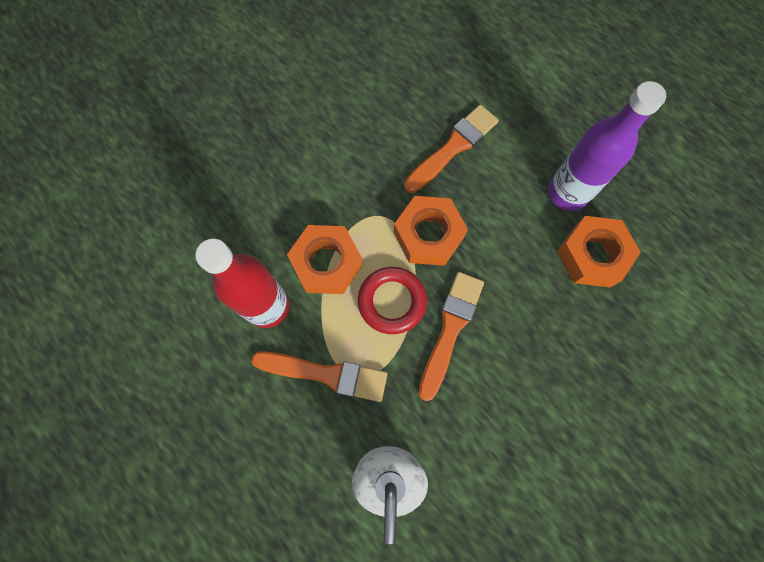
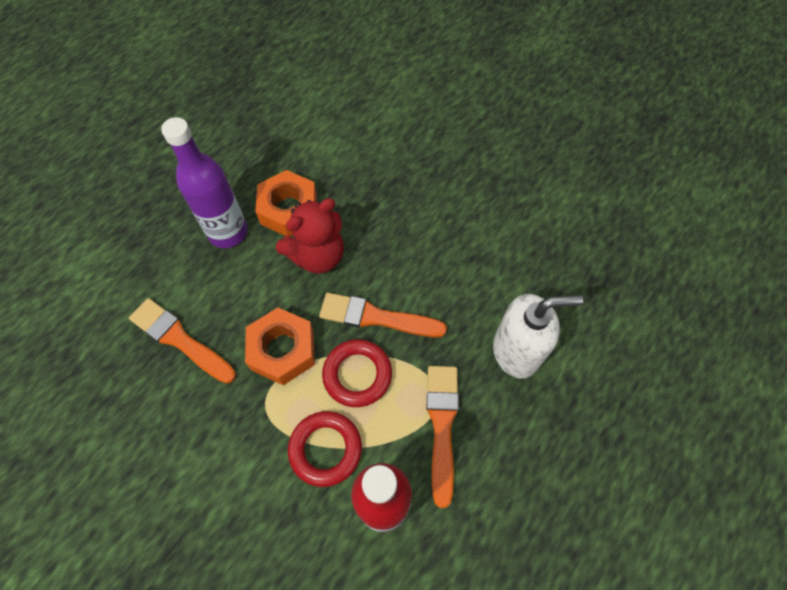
camera: 100 degrees left, 10 degrees down
orange nut [287,225,363,294] -> red ring [288,411,362,487]
none -> red teddy bear [276,198,344,274]

